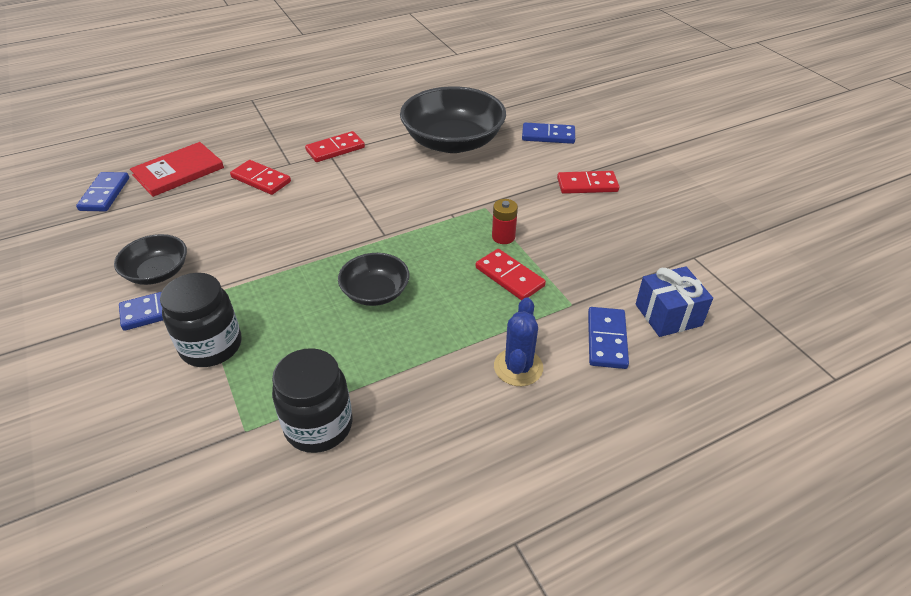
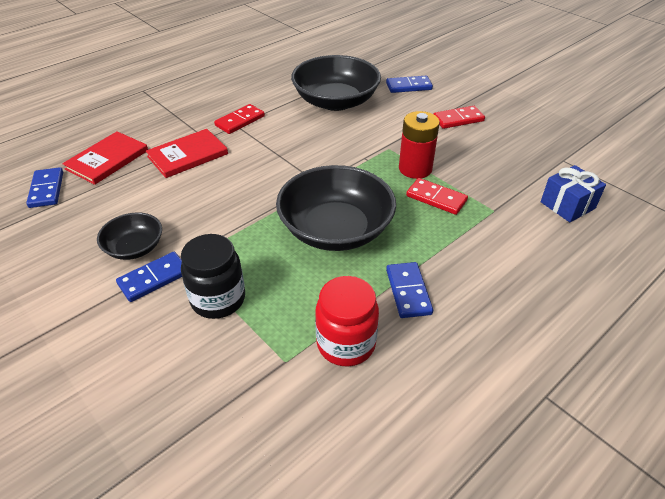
camera: 15 degrees left, 0 degrees up
red domino [230,160,291,195] -> red book [146,129,228,178]
black jar [272,348,353,453] -> red jar [315,276,379,366]
black bowl [338,253,410,306] -> black bowl [276,165,396,251], size x1.92
red battery [492,199,518,244] -> red battery [399,111,440,179], size x1.73
blue cactus [494,297,543,386] -> none
blue domino [588,307,629,369] -> blue domino moved to [386,262,433,318]

